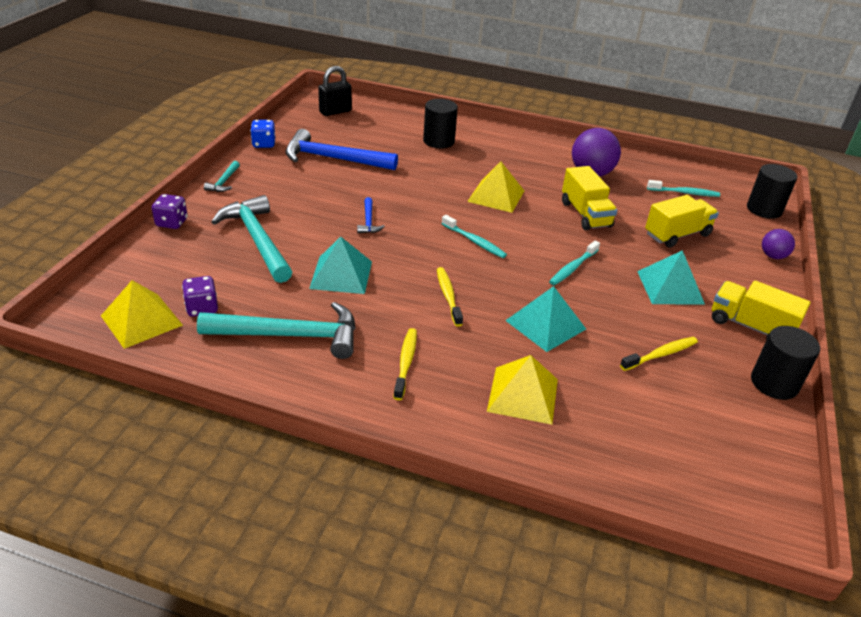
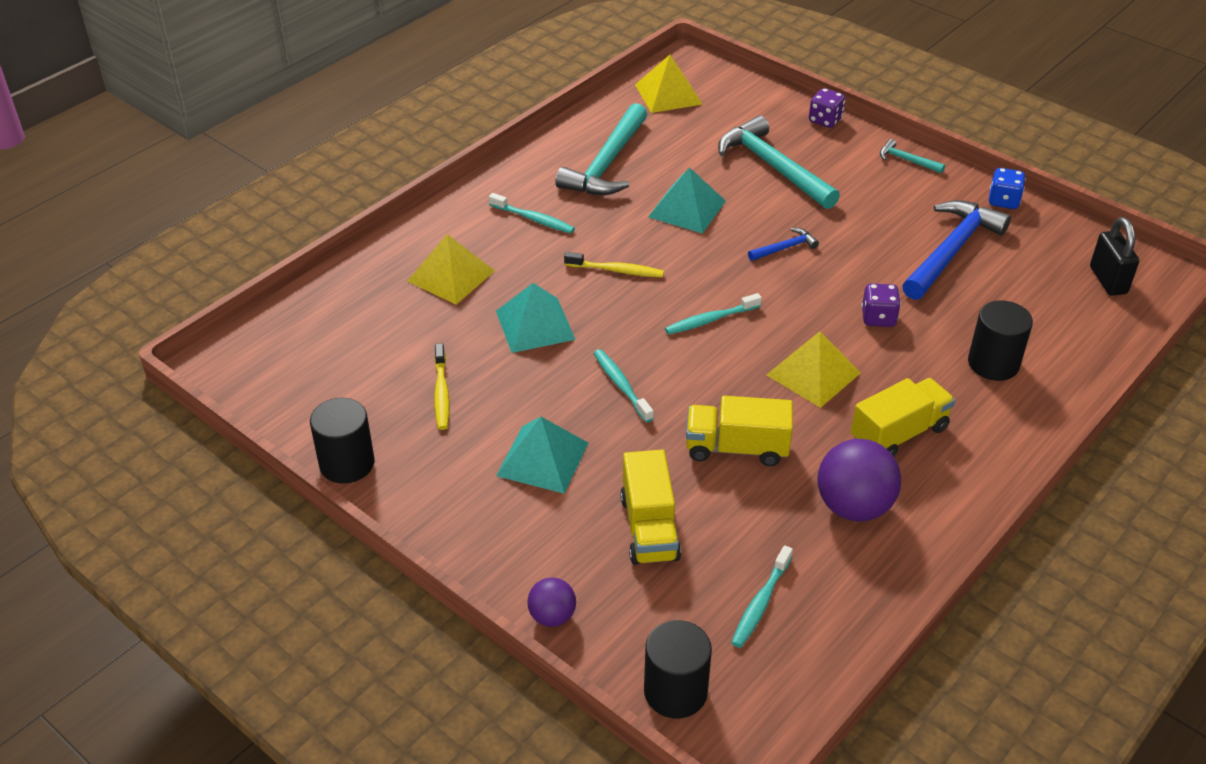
camera: 115 degrees right, 5 degrees up
purple dice [182,276,218,317] -> purple dice moved to [862,283,901,327]
turquoise hammer [211,195,292,283] -> turquoise hammer turned 120 degrees counterclockwise [718,115,840,209]
blue hammer [357,197,385,233] -> blue hammer turned 135 degrees clockwise [748,228,819,261]
yellow toothbrush [393,328,417,400] -> turquoise toothbrush [489,193,575,233]
yellow truck [712,280,811,340] -> yellow truck moved to [851,378,955,456]

